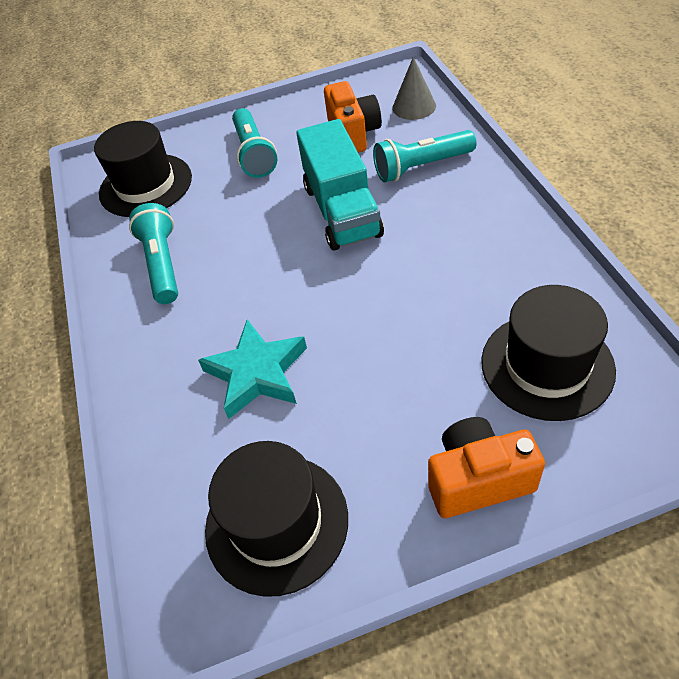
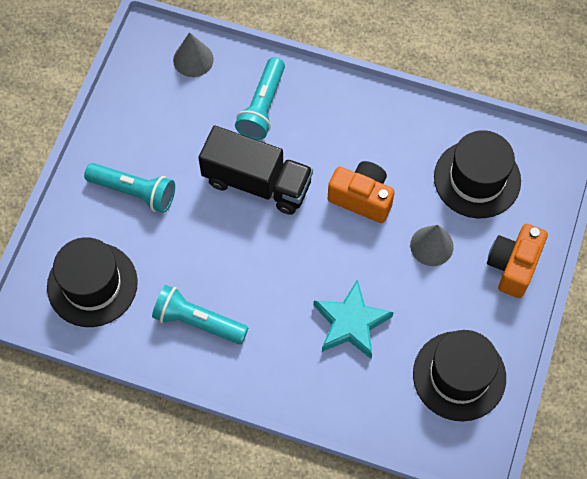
camera: 60 degrees left, 15 degrees up
turquoise truck [296,119,384,250] -> black truck [198,126,313,215]
orange camera [324,81,382,153] -> orange camera moved to [328,161,395,223]
none -> grey cone [410,225,454,266]

